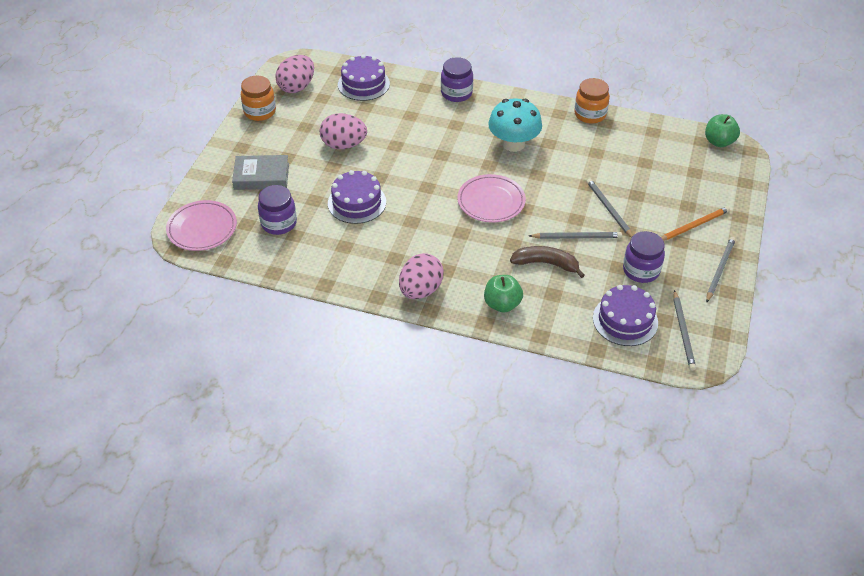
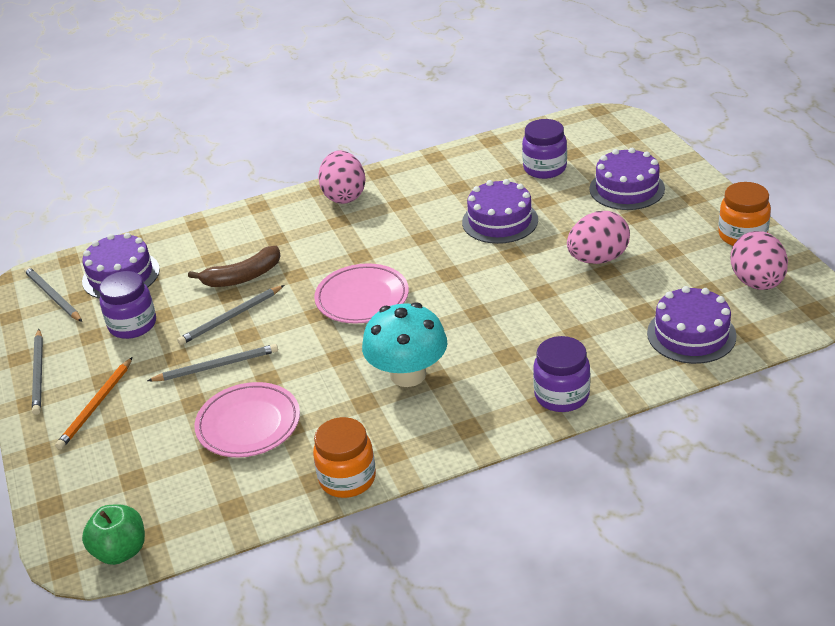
camera: 145 degrees right, 10 degrees down
pink plate [166,200,237,251] -> pink plate moved to [194,382,300,458]
grey book [232,155,289,190] -> purple cake [589,148,665,210]
green apple [484,275,523,312] -> none
grey pencil [587,178,633,238] -> grey pencil turned 45 degrees counterclockwise [147,344,278,381]

